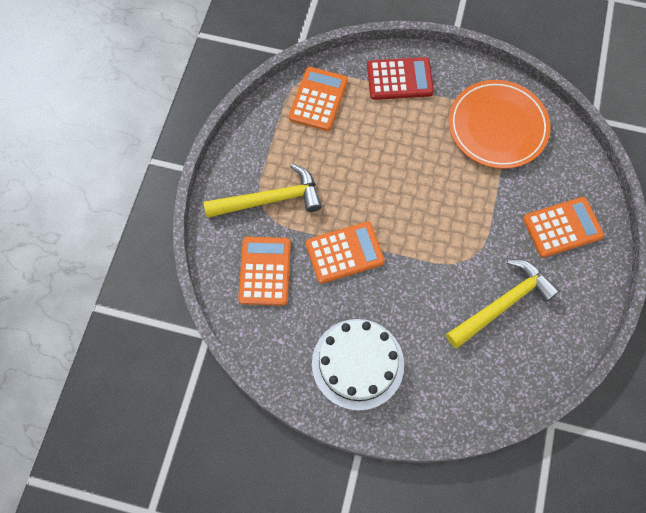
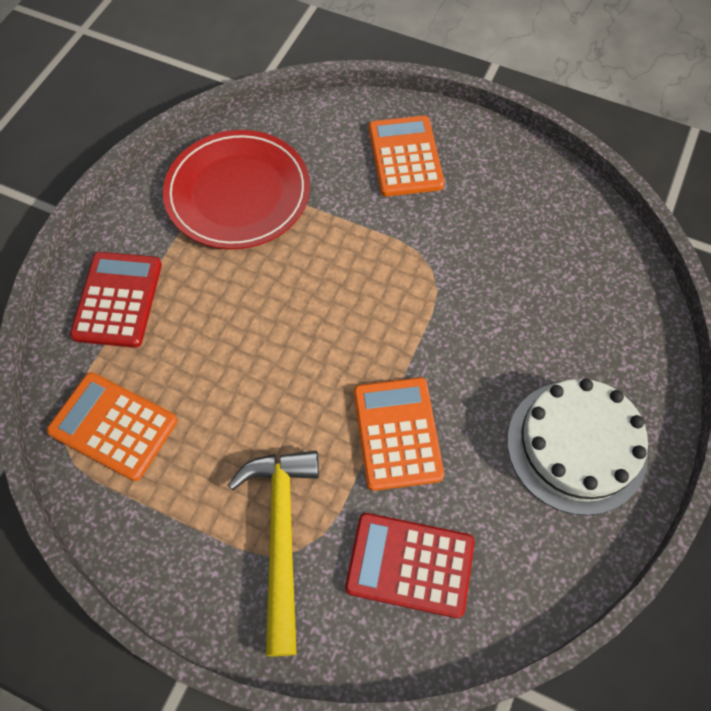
camera: 80 degrees left, 5 degrees down
orange calculator [238,237,291,306] -> red calculator [345,513,475,618]
yellow hammer [446,259,559,348] -> none
orange plate [449,80,551,169] -> red plate [163,130,310,249]

